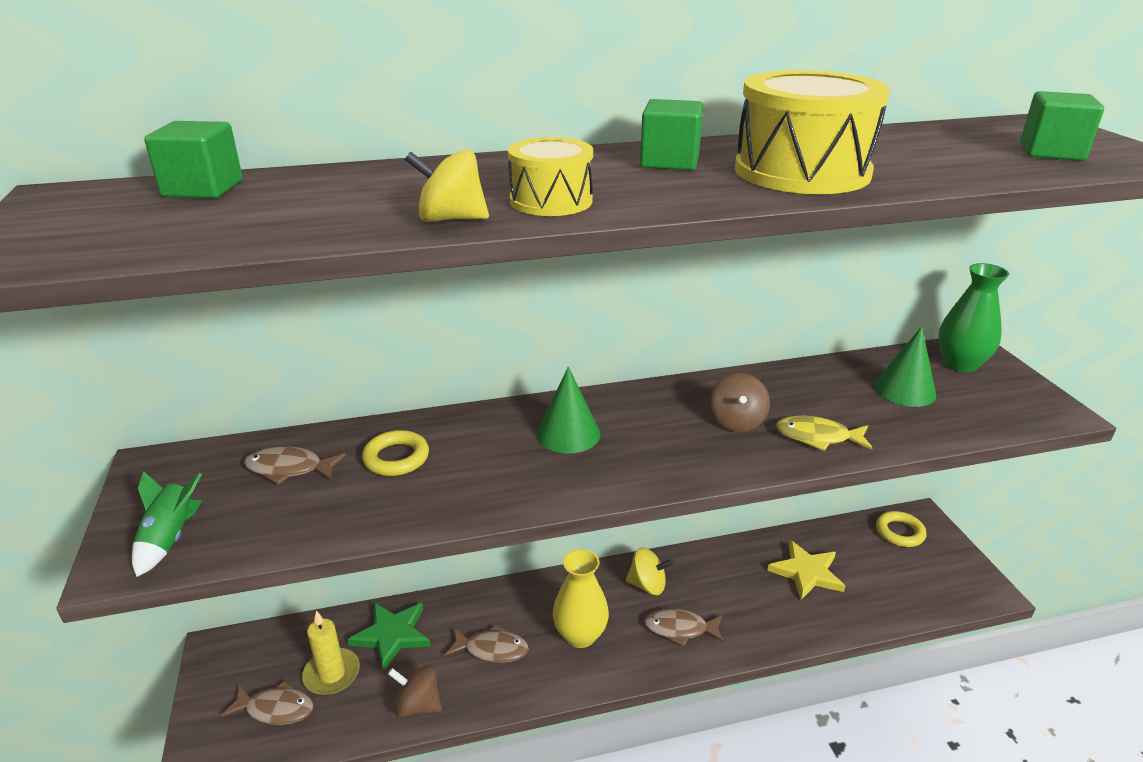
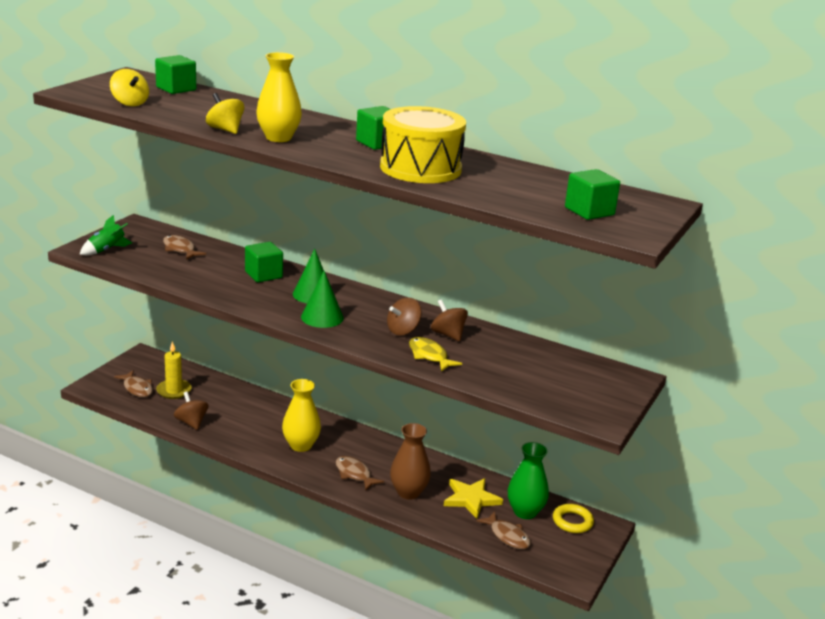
camera: 40 degrees right, 5 degrees down
green star [347,603,431,671] -> none
yellow ring [362,430,429,476] -> none
brown fish [445,625,529,663] -> brown fish moved to [476,511,531,549]
yellow drum [508,137,593,216] -> yellow vase [256,52,302,142]
yellow spinning top [626,548,674,595] -> yellow spinning top moved to [110,69,149,106]
green cone [874,326,936,407] -> green cone moved to [301,271,344,328]
green vase [938,263,1009,373] -> green vase moved to [508,442,549,519]
none -> green cube [245,242,283,282]
none -> brown vase [390,423,431,500]
none -> brown spinning top [431,299,468,341]

